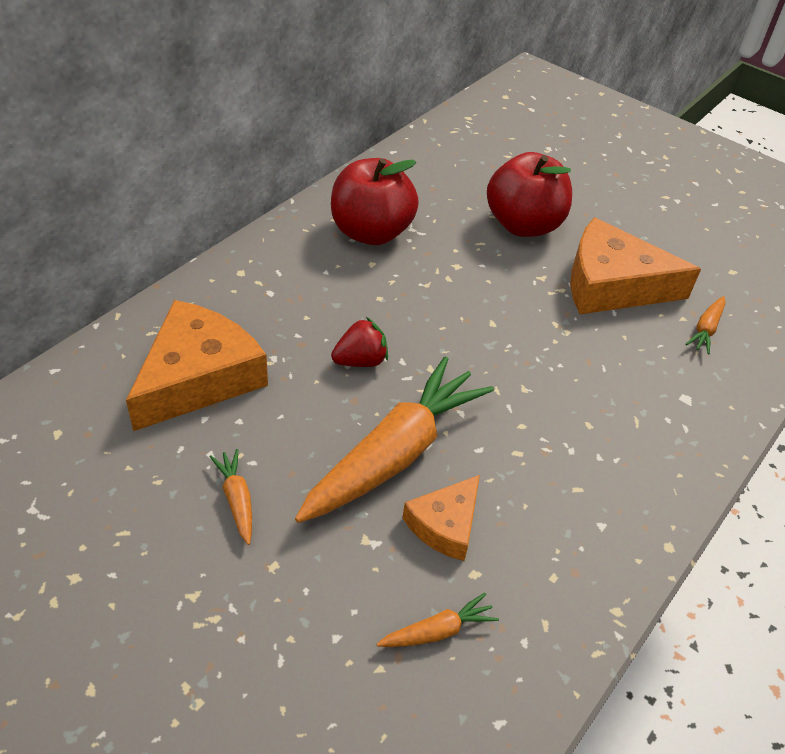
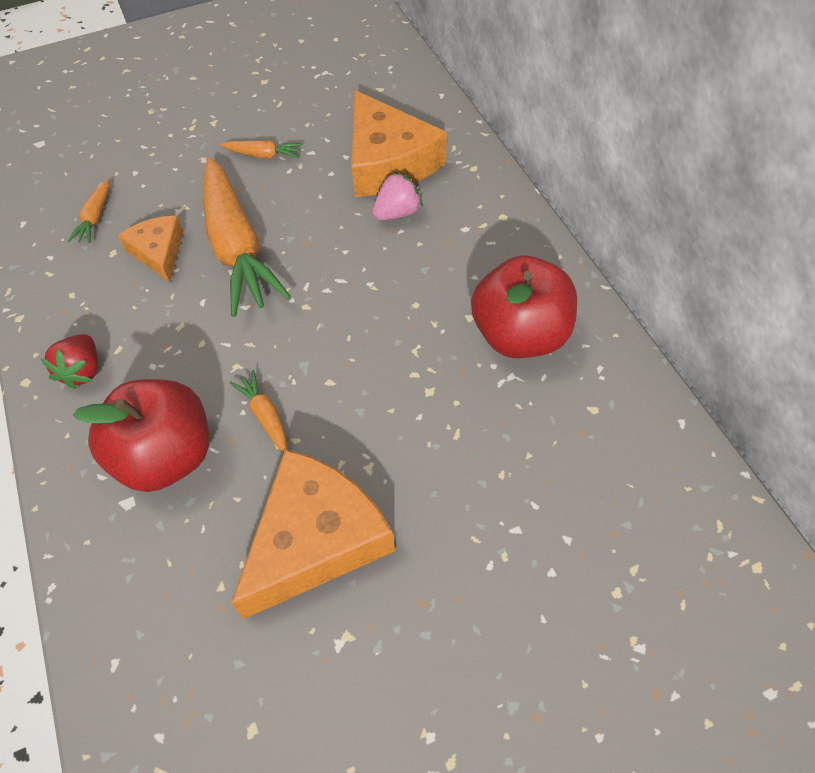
camera: 125 degrees right, 10 degrees up
red strawberry [331,317,388,367] -> red strawberry moved to [41,334,98,389]
red apple [487,152,572,237] -> red apple moved to [73,379,209,492]
orange carrot [686,296,725,354] -> orange carrot moved to [229,370,288,452]
none -> pink strawberry [372,172,423,220]

